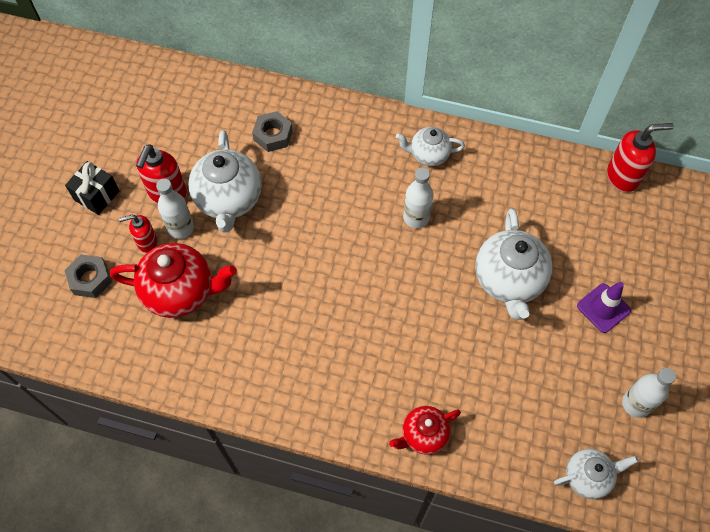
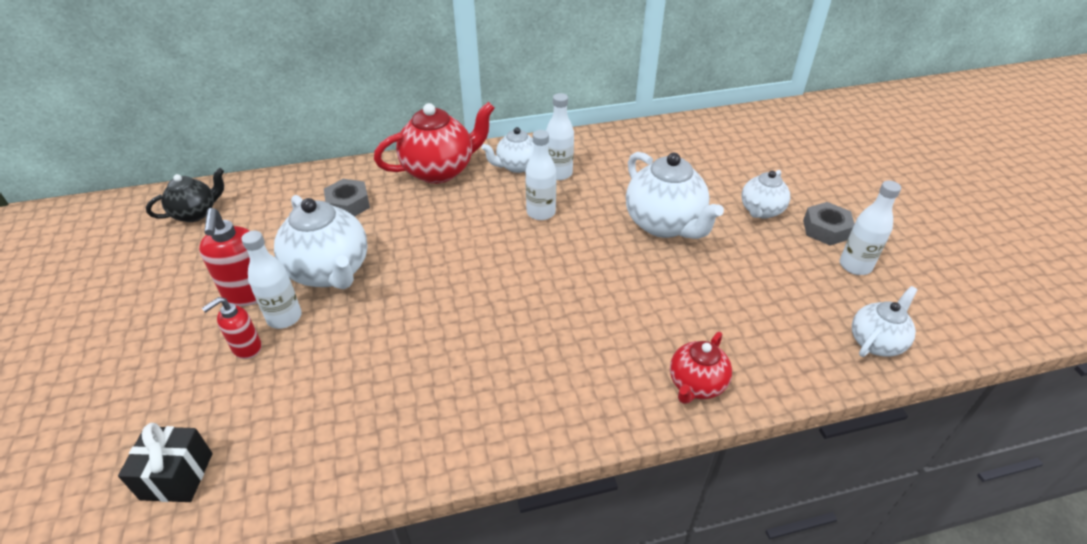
camera: 30 degrees left, 20 degrees down
black gift [65,161,120,215] -> black gift moved to [118,423,212,502]
grey nut [65,255,112,298] -> grey nut moved to [803,202,855,246]
red teapot [110,243,237,318] -> red teapot moved to [374,102,495,184]
purple traffic cone [577,282,631,333] -> white teapot [741,170,790,218]
red soap dispenser [607,123,674,193] -> none
none -> black teapot [146,168,224,222]
none -> white bottle [546,93,574,180]

